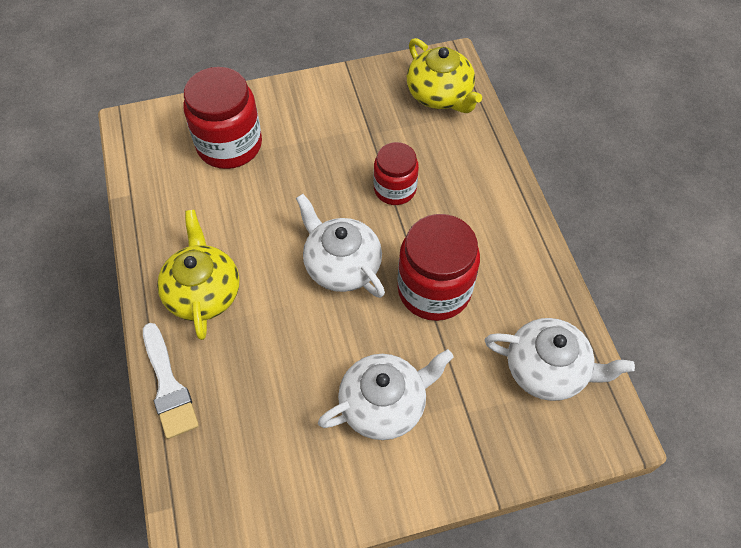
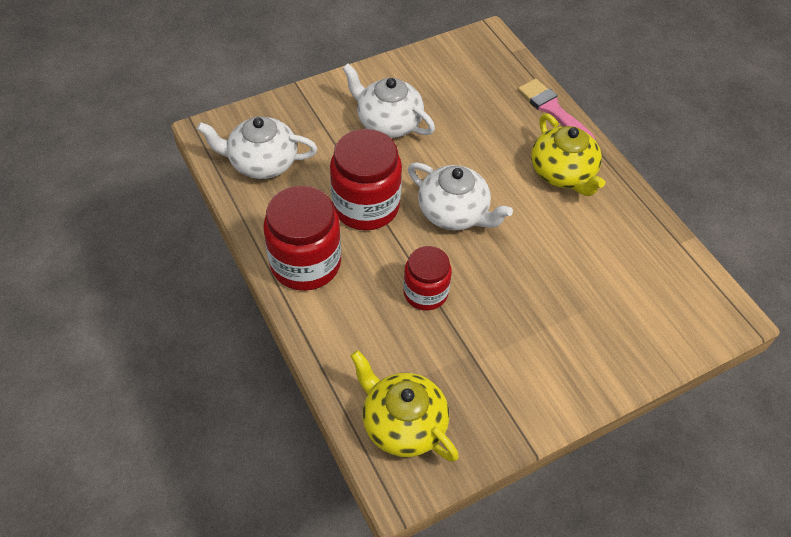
camera: 165 degrees right, 5 degrees down
white brush [143,323,199,439] -> pink brush [518,79,595,140]
red jar [183,67,262,169] -> red jar moved to [263,186,341,291]
white teapot [318,349,454,440] -> white teapot turned 75 degrees clockwise [342,64,435,138]

